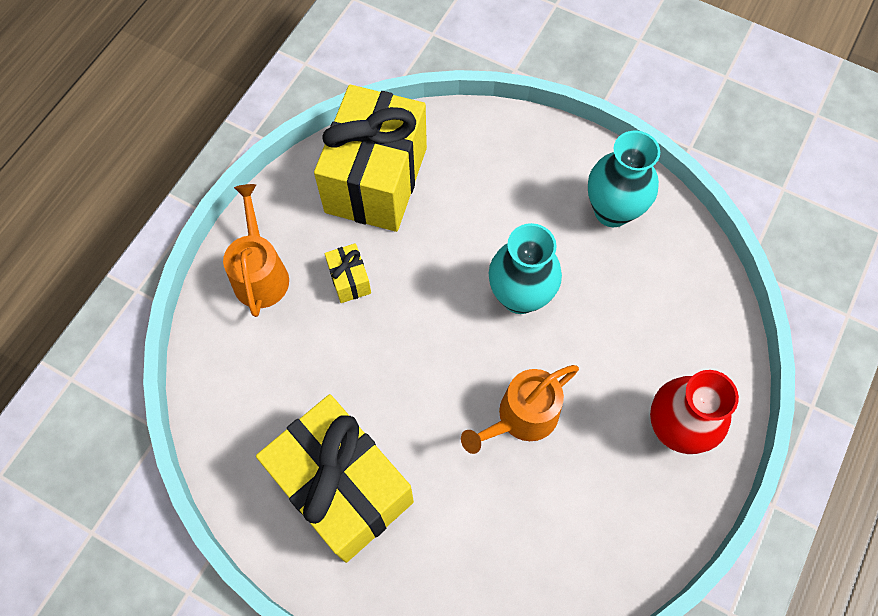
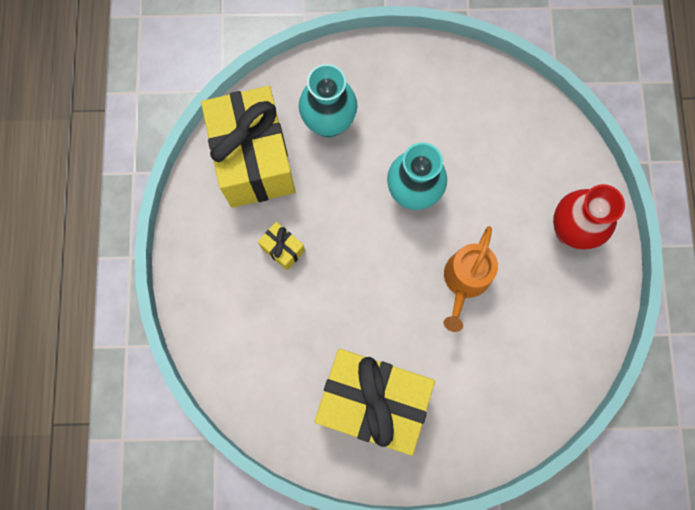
camera: 30 degrees left, 10 degrees up
orange watering can [223,184,289,317] -> none
turquoise vase [588,131,660,227] -> turquoise vase moved to [299,64,357,138]

